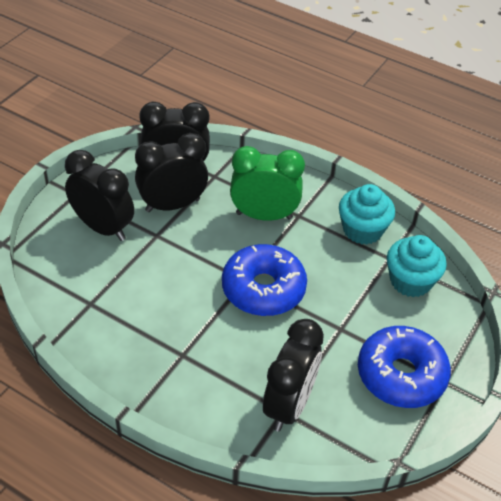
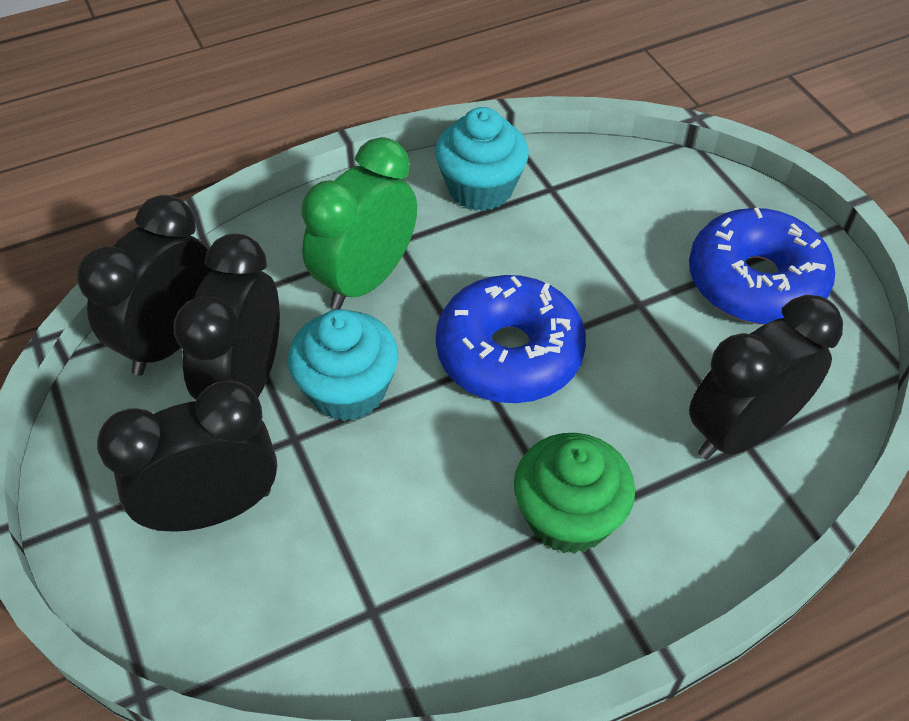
camera: 55 degrees left, 5 degrees up
black clock [263,319,324,431] -> black clock turned 90 degrees counterclockwise [689,295,843,460]
turquoise cupcake [387,235,447,297] -> turquoise cupcake moved to [288,309,398,421]
none -> green cupcake [514,433,635,554]

